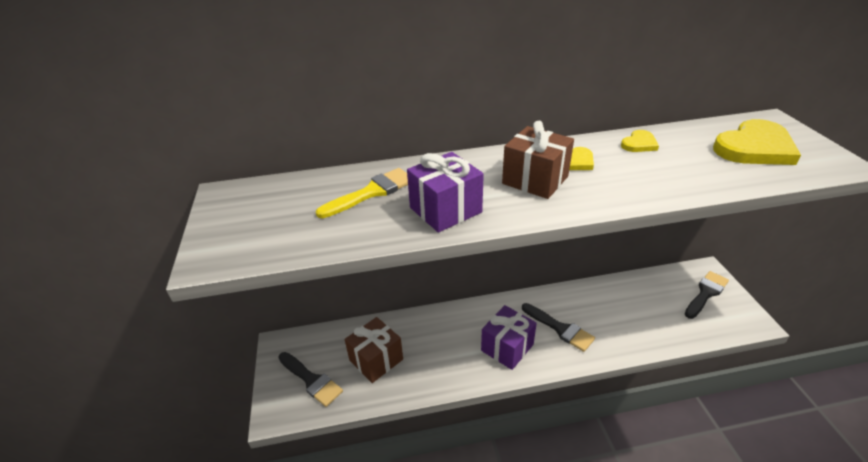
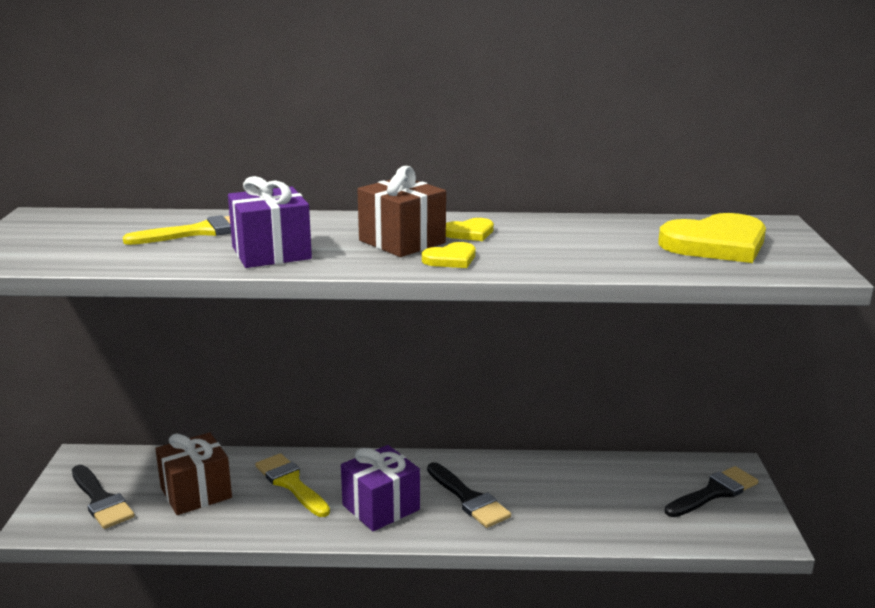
camera: 10 degrees right, 15 degrees down
yellow heart [621,130,659,152] -> yellow heart moved to [422,242,475,268]
none -> yellow brush [255,453,330,517]

